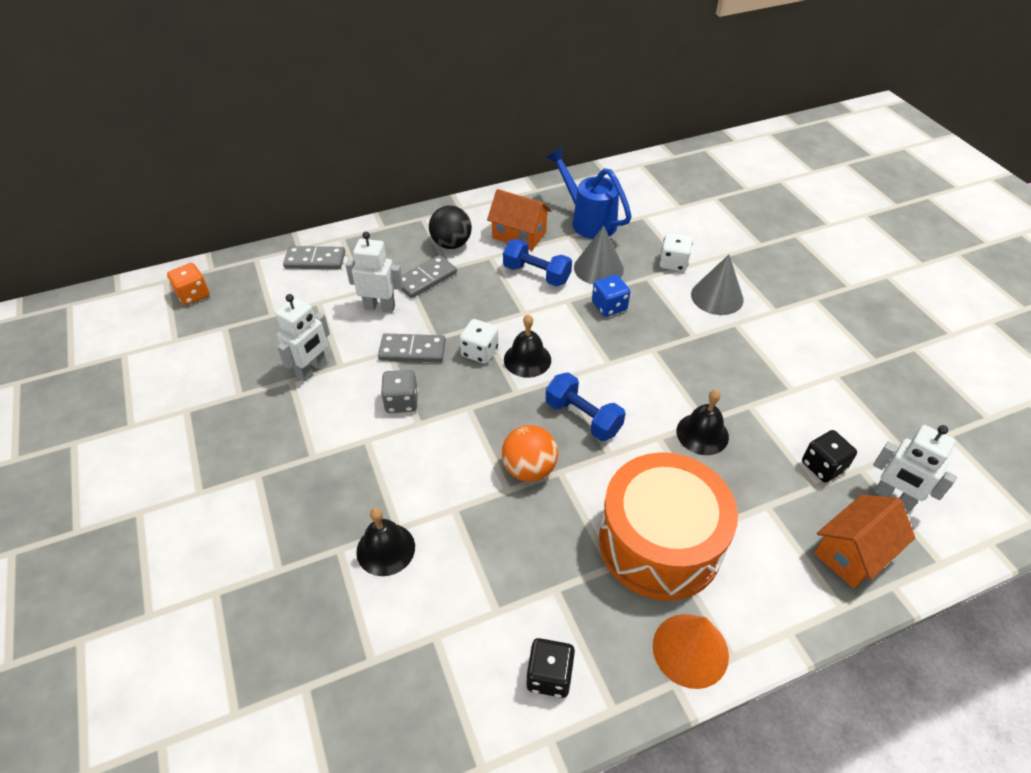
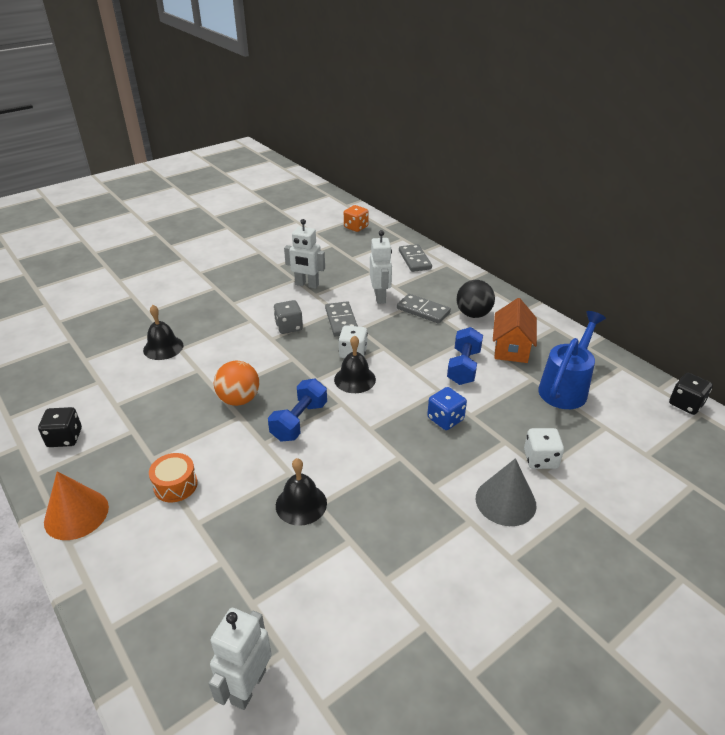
camera: 75 degrees right, 10 degrees down
grey cone [574,226,624,284] -> none
orange drum [599,452,738,601] -> orange drum [149,453,198,502], size x0.41
black dice [802,430,857,482] -> black dice moved to [669,373,713,415]
orange house [814,495,915,588] -> none

